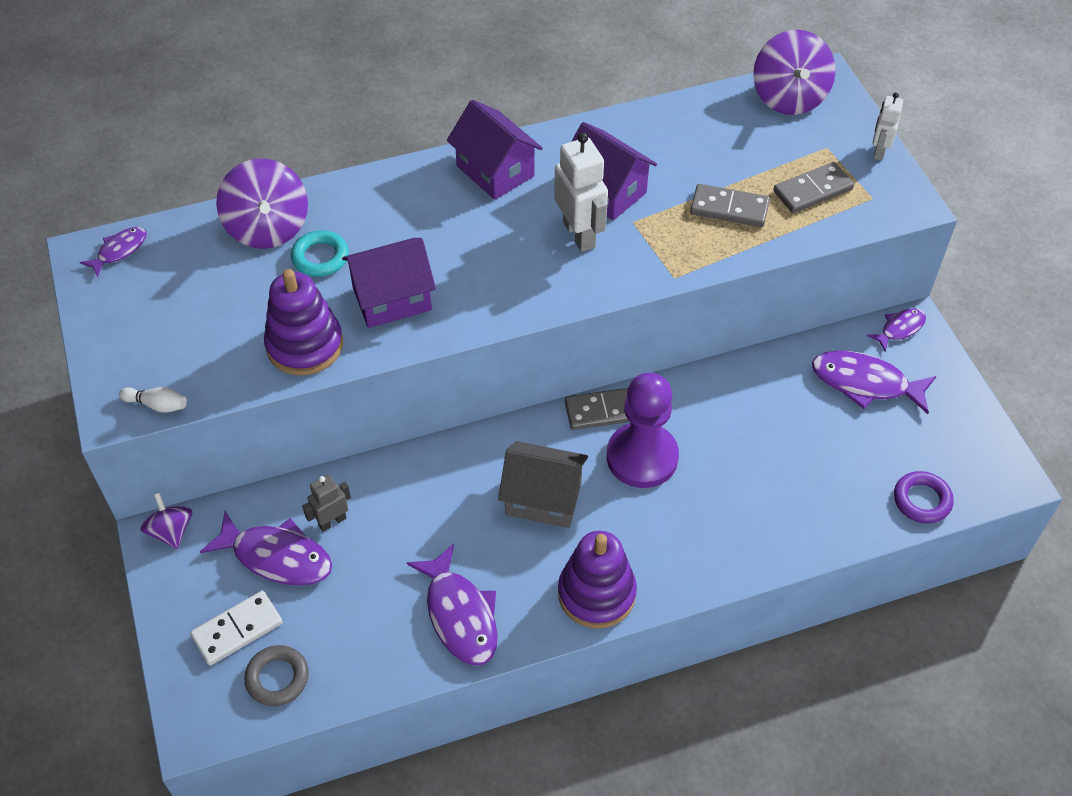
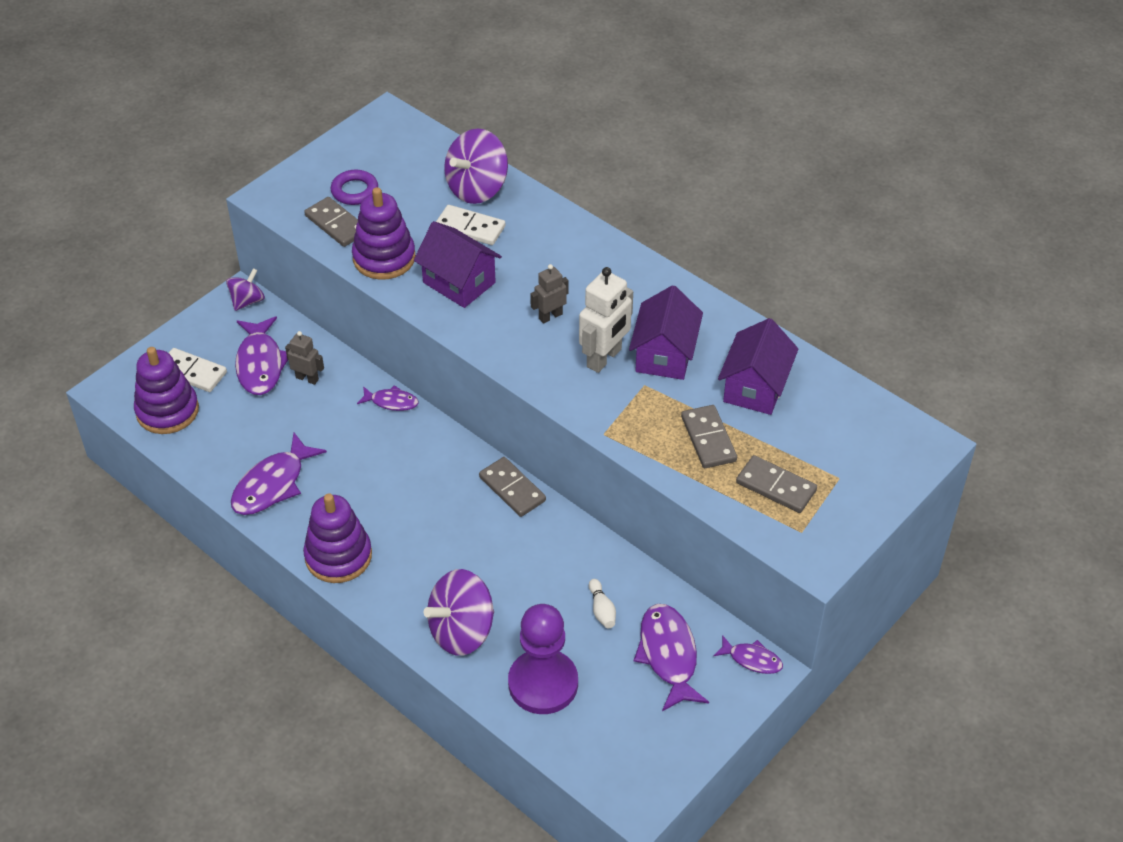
camera: 60 degrees right, 5 degrees down
purple fish [80,227,147,278] -> purple fish moved to [357,385,419,411]
white bowling pin [119,387,187,413] -> white bowling pin moved to [589,579,616,628]
grey ring [244,645,309,706] -> purple stacking toy [134,347,199,434]
turquoise ring [291,230,349,277] -> white domino [436,205,505,245]
purple house [447,100,543,200] -> purple house moved to [718,318,798,415]
grey house [498,441,588,528] -> none
purple pawn [607,373,679,488] -> purple pawn moved to [508,604,578,714]
purple spinning top [753,30,836,115] -> purple spinning top moved to [424,569,494,656]
white robot [872,92,903,161] -> none
purple ring [894,471,954,523] -> purple ring moved to [331,170,378,205]
none -> grey domino [304,197,358,247]
none -> grey robot [530,264,569,324]

